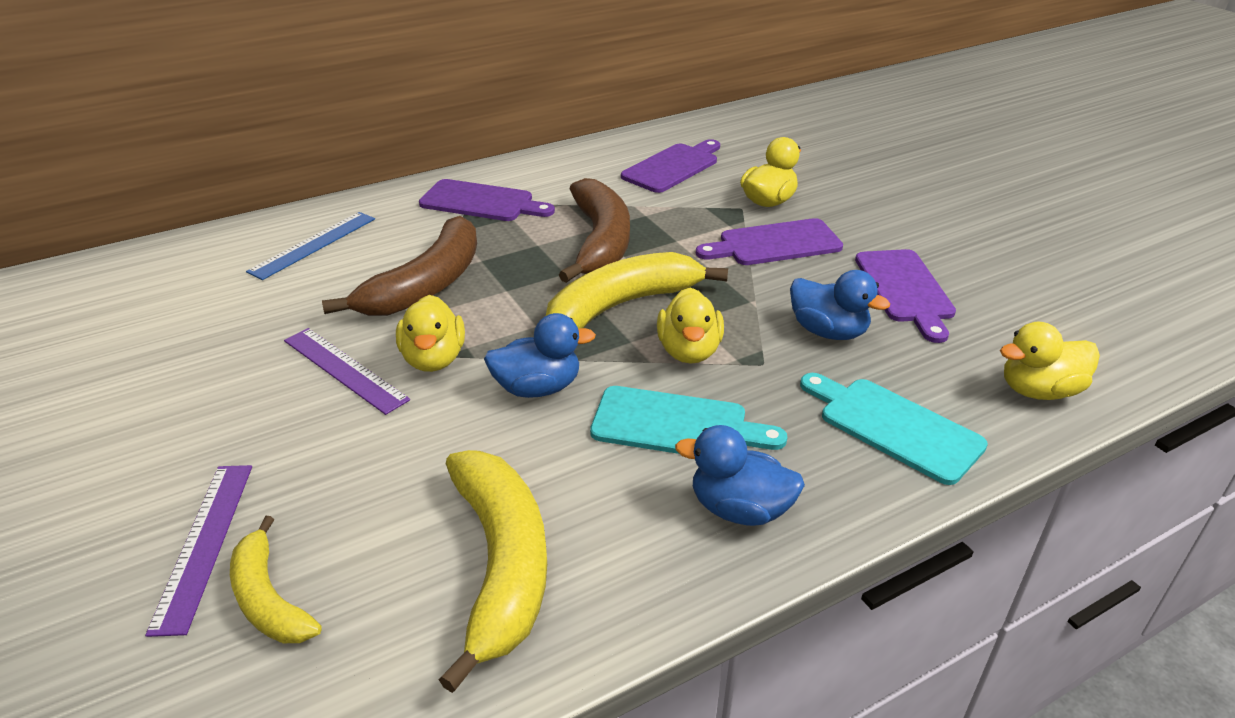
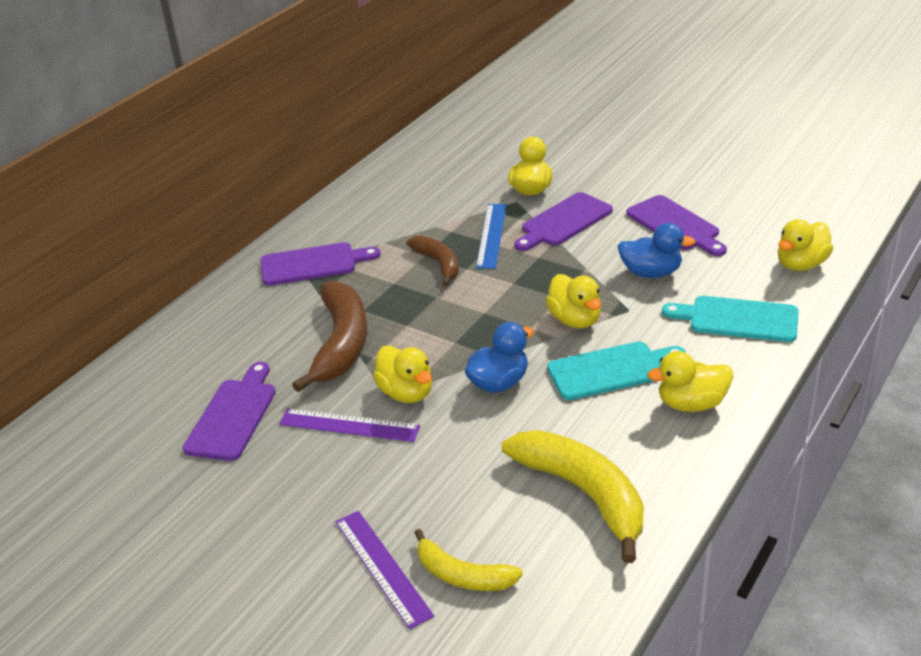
camera: 25 degrees left, 0 degrees up
blue ruler [246,212,375,280] -> blue ruler moved to [476,204,506,269]
yellow banana [546,252,728,329] -> none
brown banana [559,178,630,283] -> brown banana [407,236,459,286], size x0.58
purple cutting board [621,139,720,193] -> purple cutting board moved to [183,362,276,461]
blue duck [675,425,805,526] -> yellow duck [647,351,733,412]

